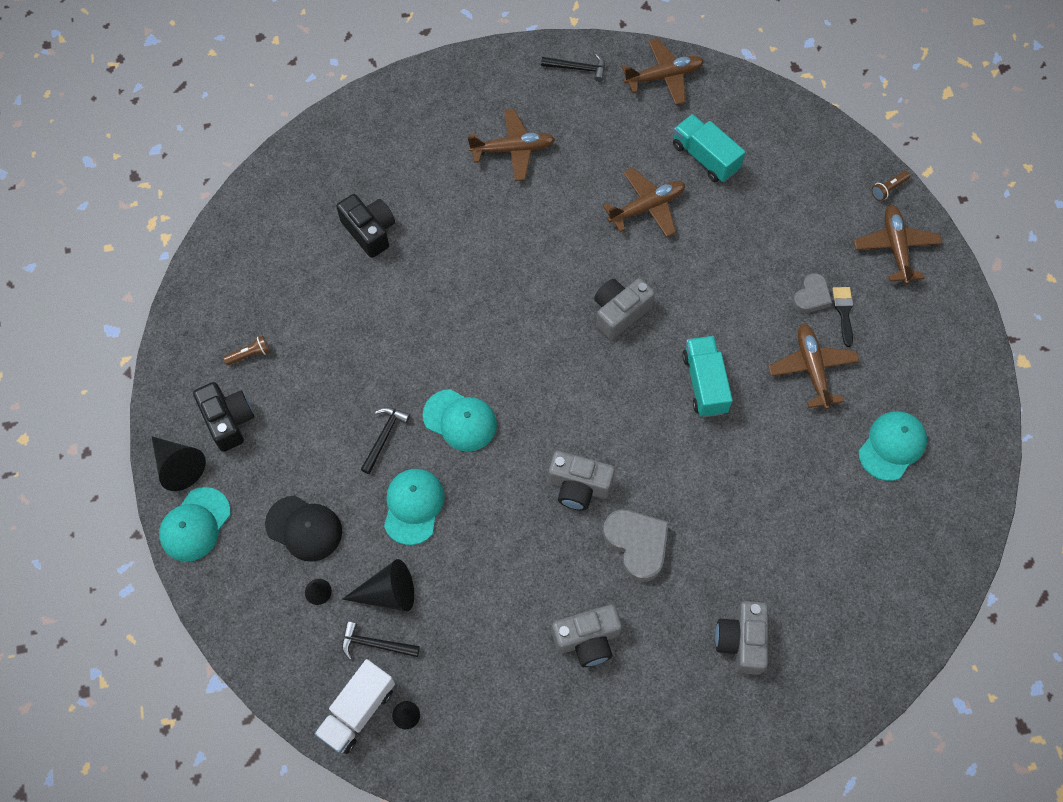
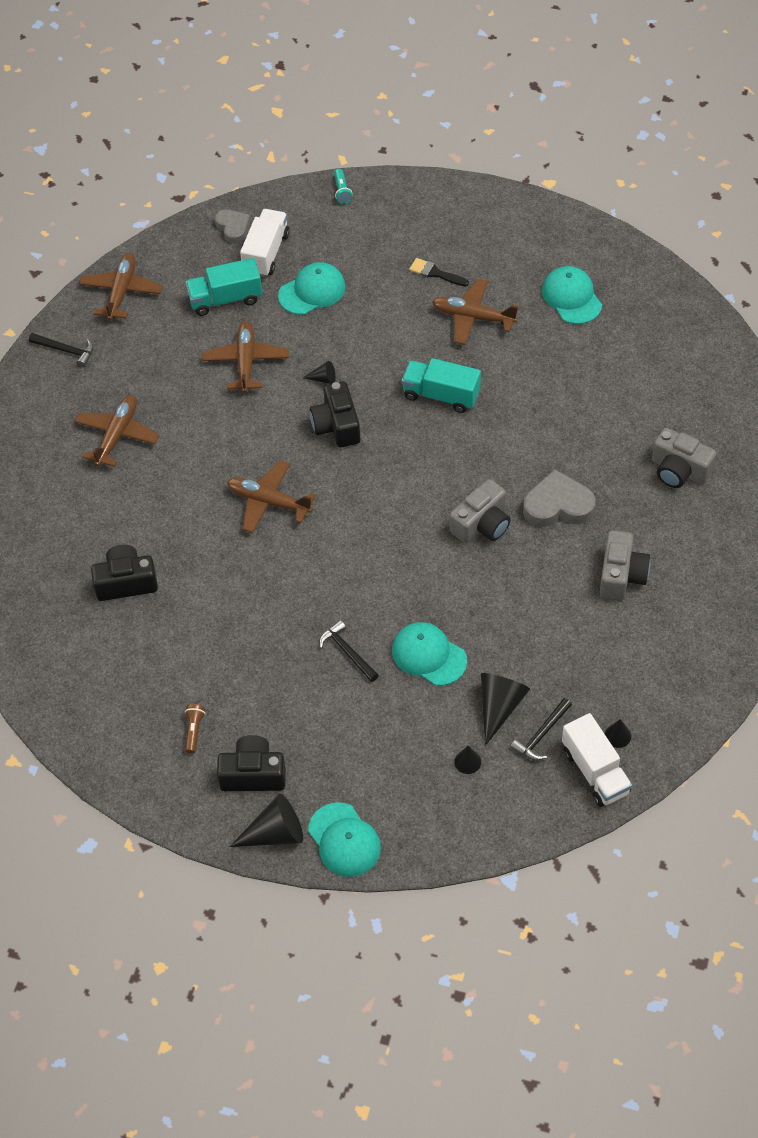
camera: 60 degrees left, 10 degrees down
black cap [265,495,342,562] -> none
turquoise cap [423,389,497,452] -> turquoise cap moved to [278,262,346,315]
black hammer [541,54,605,82] -> black hammer turned 75 degrees clockwise [29,333,94,367]
grey camera [594,278,655,340] -> black camera [310,381,360,447]
grey heart [792,273,832,313] -> grey heart moved to [215,210,250,243]
brown plane [854,205,942,284] -> brown plane moved to [227,460,316,533]
brown flashlight [871,171,910,201] -> turquoise flashlight [334,169,353,204]
none -> white truck [240,209,290,277]
none -> black cone [303,361,336,384]

